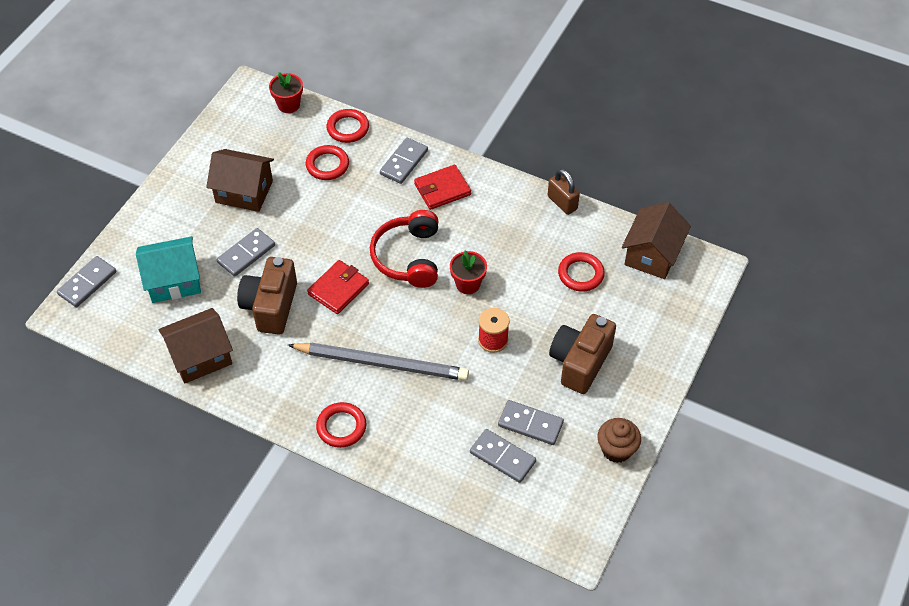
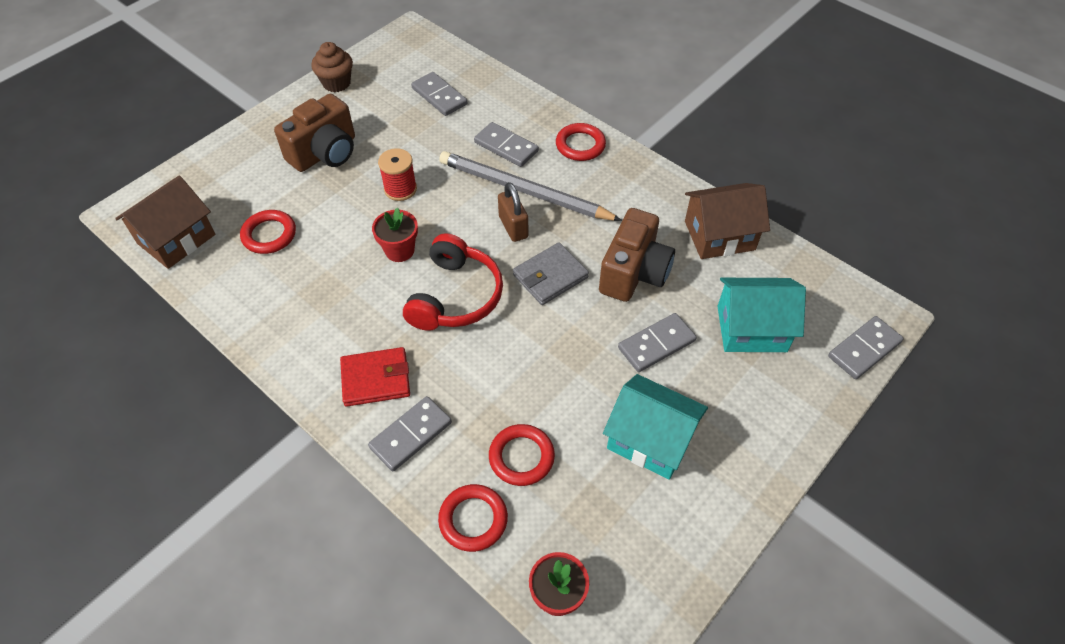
camera: 165 degrees left, 0 degrees up
brown house [206,149,274,212] -> turquoise house [603,374,708,480]
red wallet [307,260,369,314] -> grey wallet [513,242,589,305]
grey domino [498,400,564,445] -> grey domino moved to [474,122,539,167]
brown padlock [548,169,580,215] -> brown padlock moved to [498,182,528,242]

